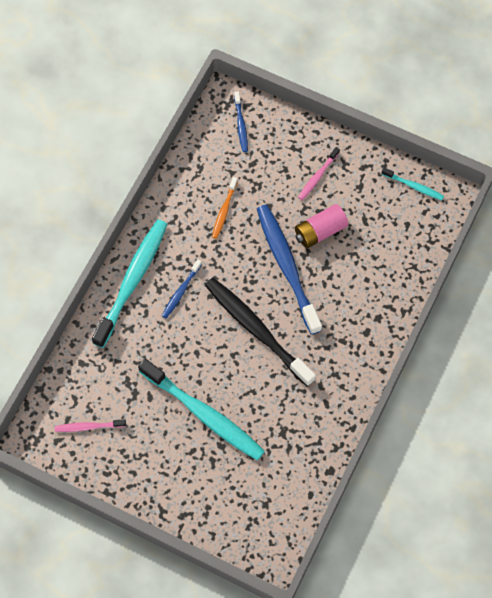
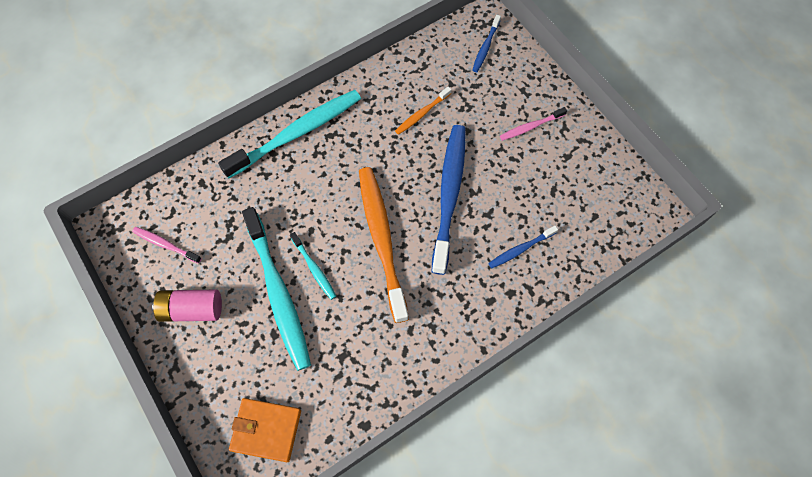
camera: 30 degrees right, 0 degrees up
blue toothbrush [162,259,202,318] -> blue toothbrush moved to [488,226,558,268]
black toothbrush [205,278,316,387] -> orange toothbrush [359,167,409,323]
pink battery [295,204,348,248] -> pink battery moved to [152,290,222,322]
turquoise toothbrush [382,168,444,200] -> turquoise toothbrush moved to [290,232,336,300]
none -> orange wallet [229,398,301,462]

